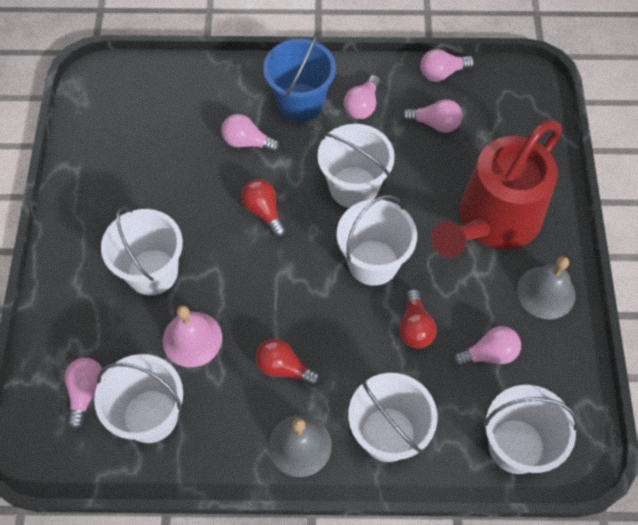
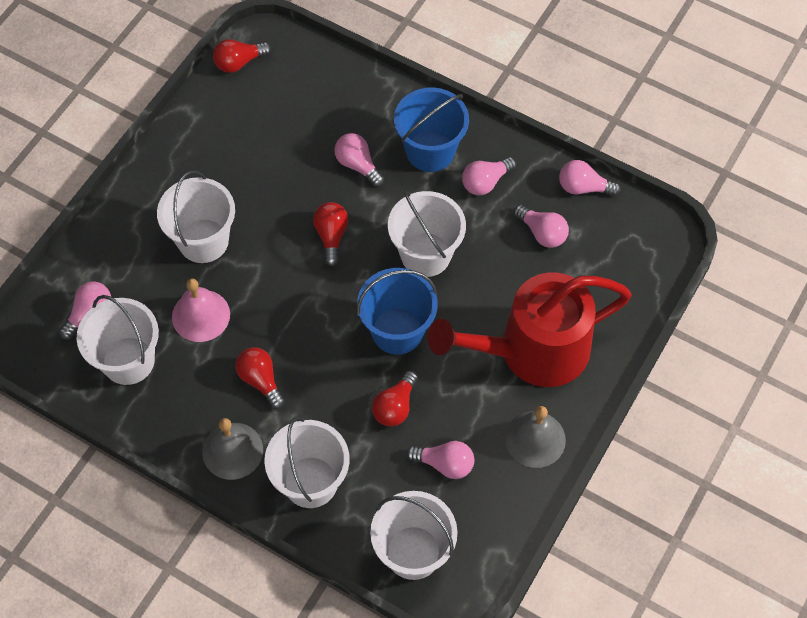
camera: 30 degrees right, 0 degrees up
white bucket [337,195,417,286] -> blue bucket [357,268,438,355]
none -> red light bulb [213,39,271,73]

